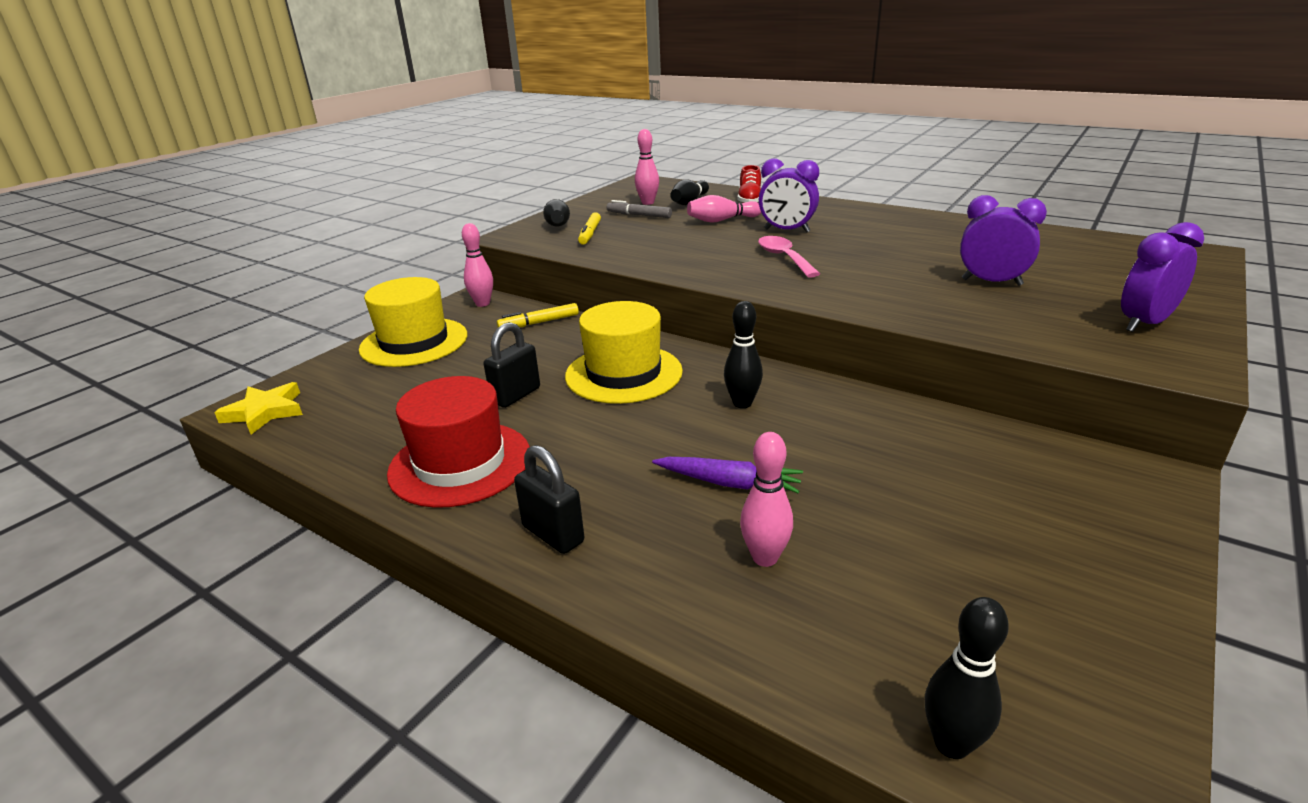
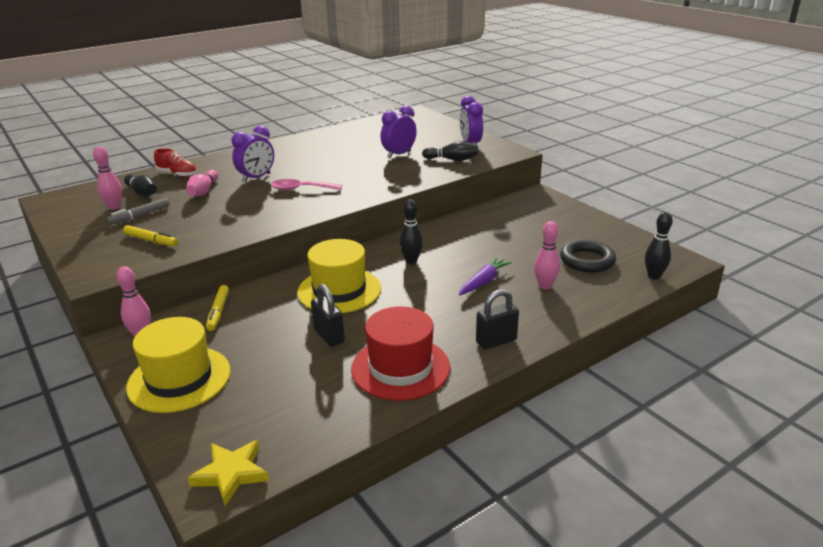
camera: 70 degrees left, 0 degrees up
black bowling pin [543,199,570,227] -> black bowling pin moved to [422,141,479,161]
none -> black ring [560,240,616,273]

